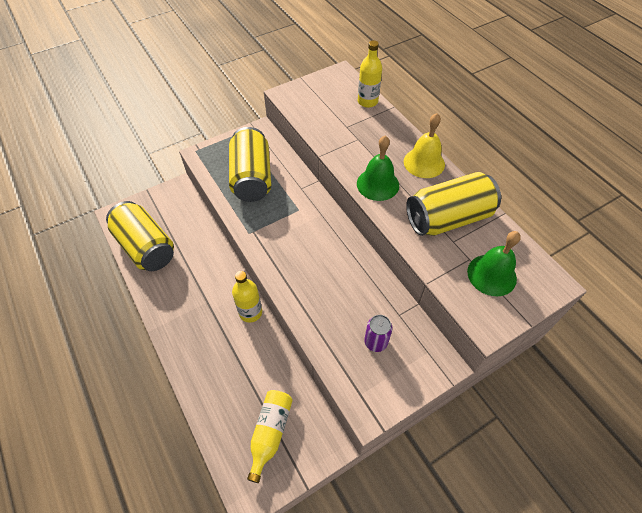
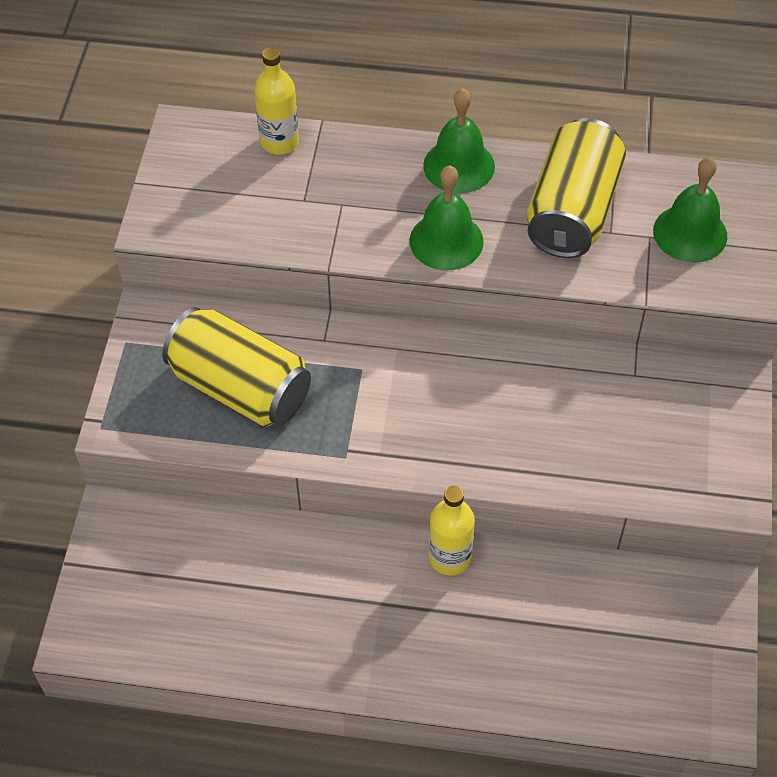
camera: 50 degrees left, 0 degrees up
yellow can [106,201,174,271] -> none
yellow bottle [247,390,293,483] -> none
purple can [364,315,392,352] -> none
yellow bell [404,113,445,178] -> green bell [423,88,495,193]

